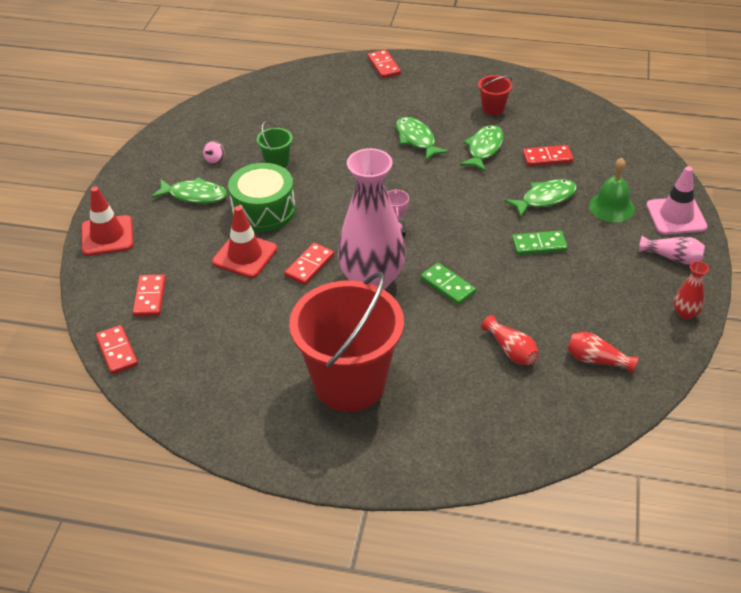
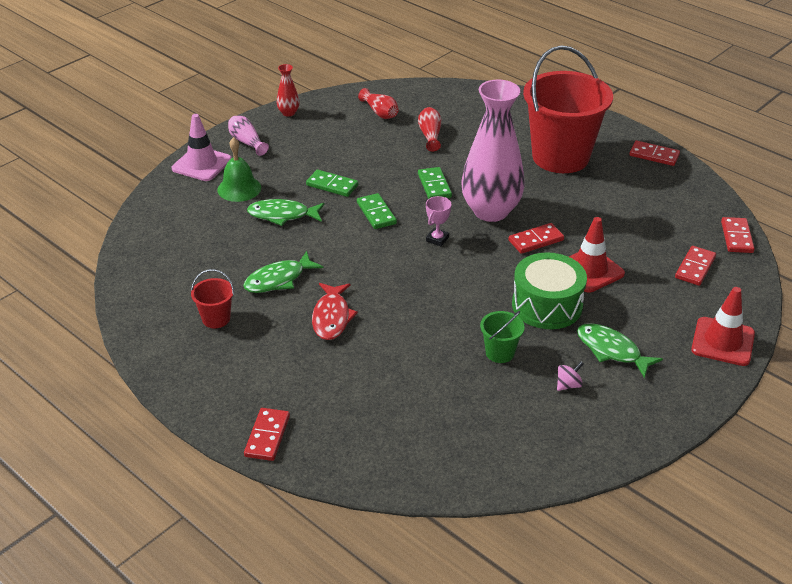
camera: 150 degrees left, 5 degrees down
green fish [396,117,449,161] -> red fish [312,283,358,340]
red domino [523,145,573,166] -> red domino moved to [629,141,680,166]
none -> green domino [357,193,397,229]

